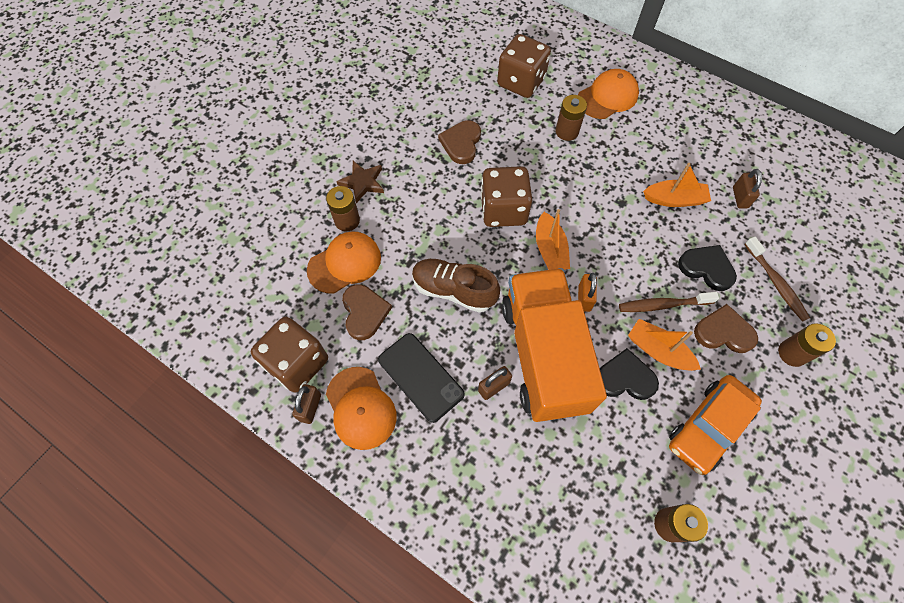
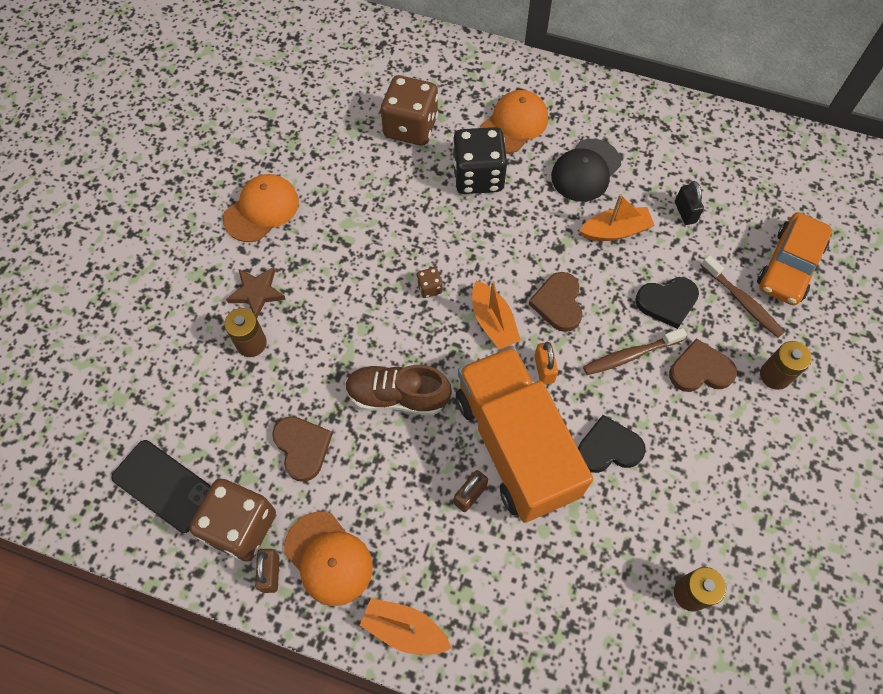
camera: 15 degrees left, 0 degrees up
orange cap [307,231,381,293] -> orange cap moved to [223,174,299,242]
black phone [378,333,465,423] -> black phone moved to [111,440,211,533]
brown heart [438,120,481,164] -> brown heart moved to [529,272,582,332]
brown dice [481,166,532,227] -> brown dice [417,267,443,298], size x0.42
brown battery [556,95,587,141] -> black dice [453,127,507,194]
orange boat [628,319,701,371] -> orange boat moved to [360,598,451,655]
orange car [669,375,762,475] -> orange car moved to [757,212,833,305]
black heart [678,245,737,291] -> black heart turned 150 degrees clockwise [635,277,699,329]
brown padlock [733,169,762,209] -> black padlock [675,181,704,225]
none -> black cap [551,139,621,202]

